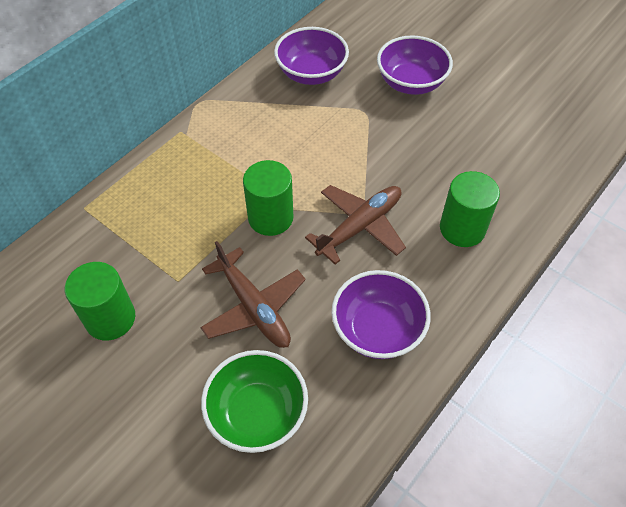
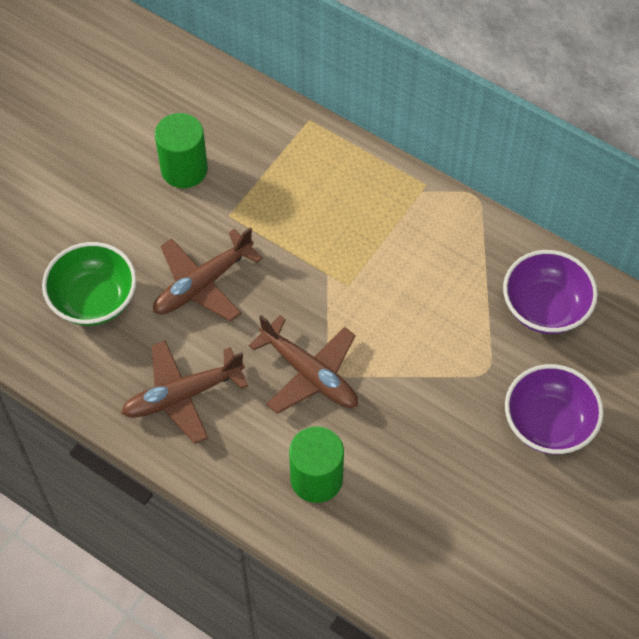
camera: 85 degrees right, 5 degrees up
green cylinder [243,160,294,236] -> none
purple bowl [331,270,431,359] -> brown plane [121,340,248,444]

